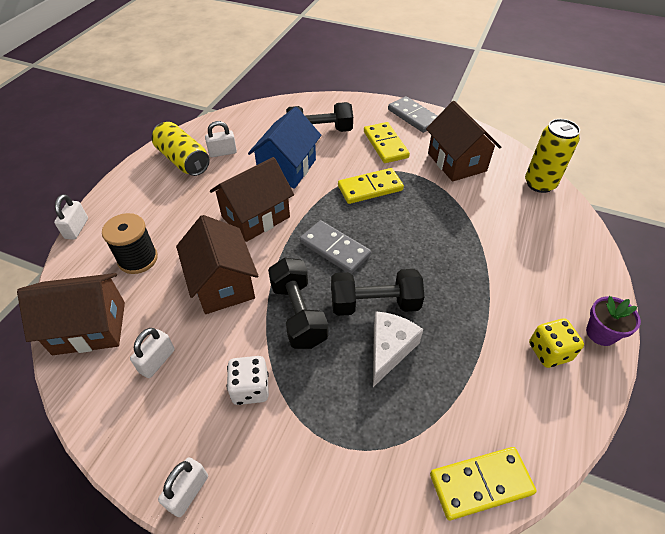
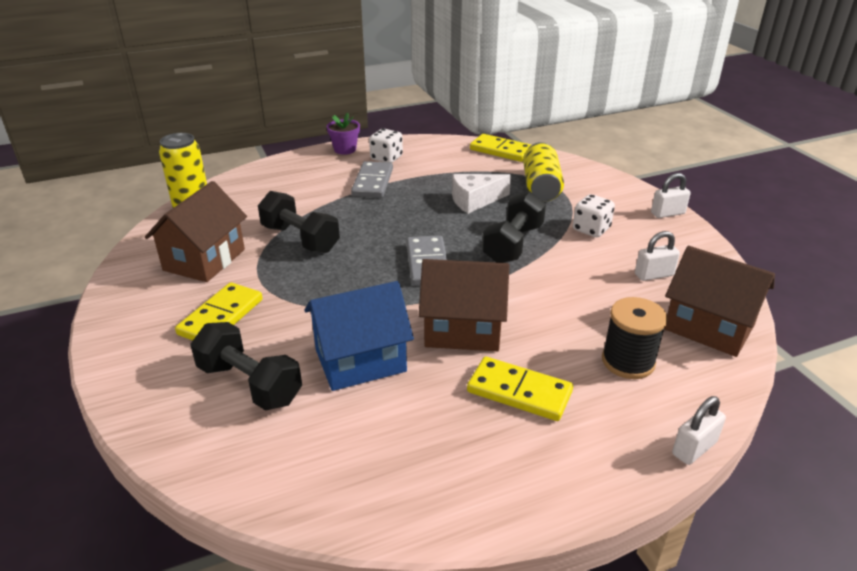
camera: 135 degrees left, 15 degrees down
yellow can [152,122,210,176] -> yellow can moved to [523,142,564,201]
brown house [176,215,258,314] -> none
white padlock [205,121,237,157] -> none
black dumbbell [331,269,424,316] -> black dumbbell moved to [258,191,340,253]
yellow domino [338,168,404,204] -> yellow domino moved to [467,357,573,421]
grey domino [388,96,438,133] -> grey domino moved to [351,161,393,198]
yellow dice [529,319,584,368] -> white dice [369,129,403,163]

